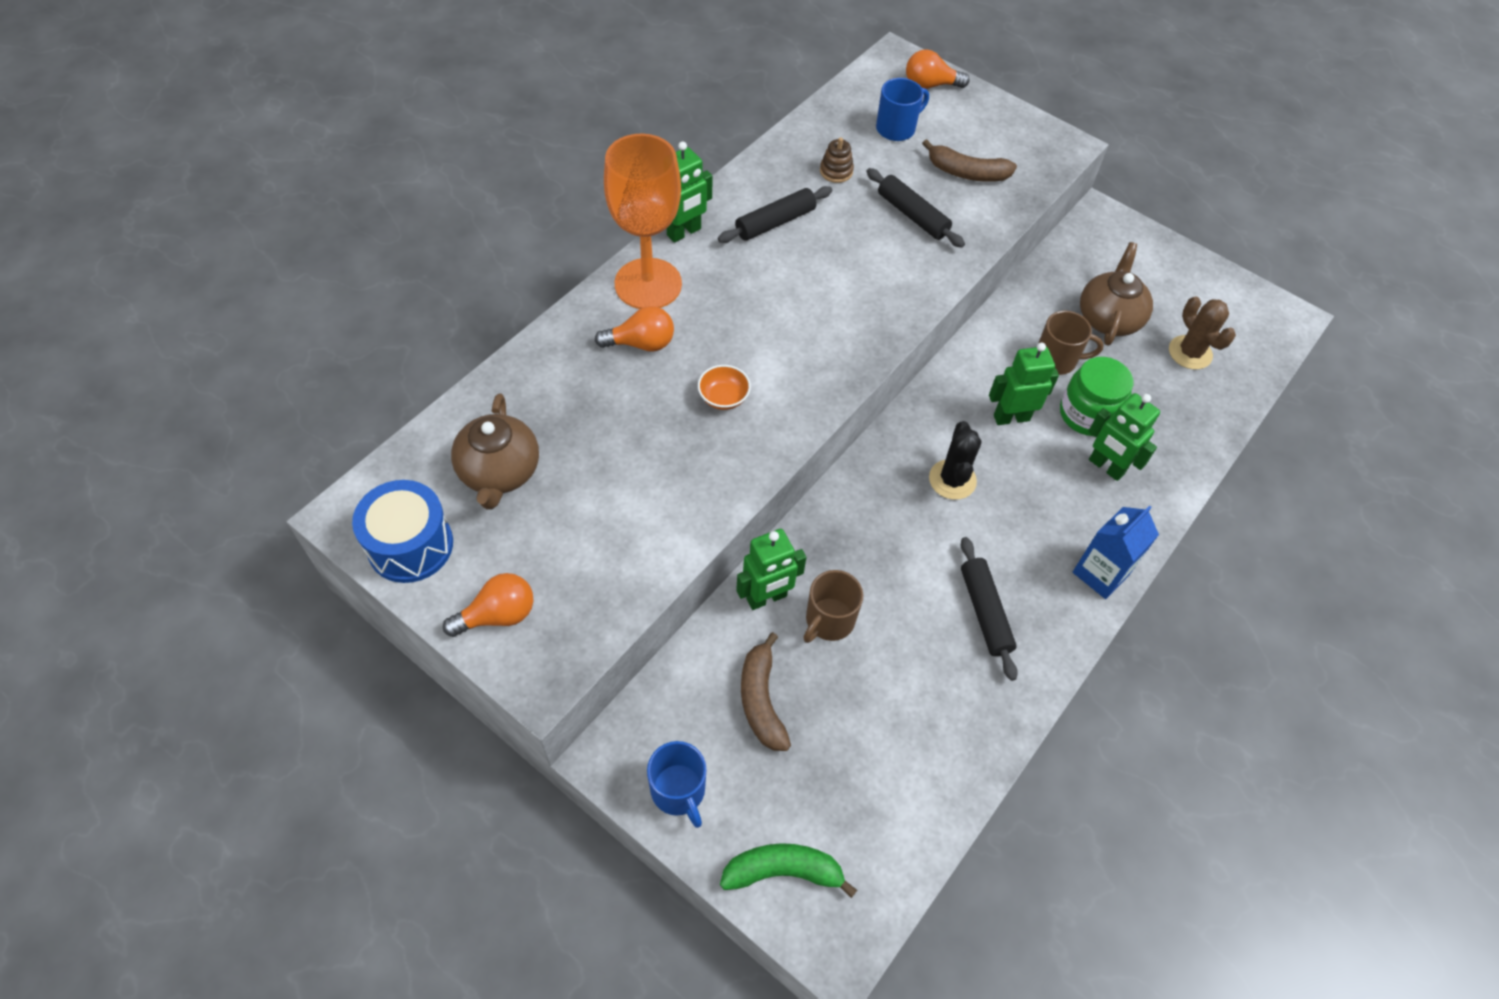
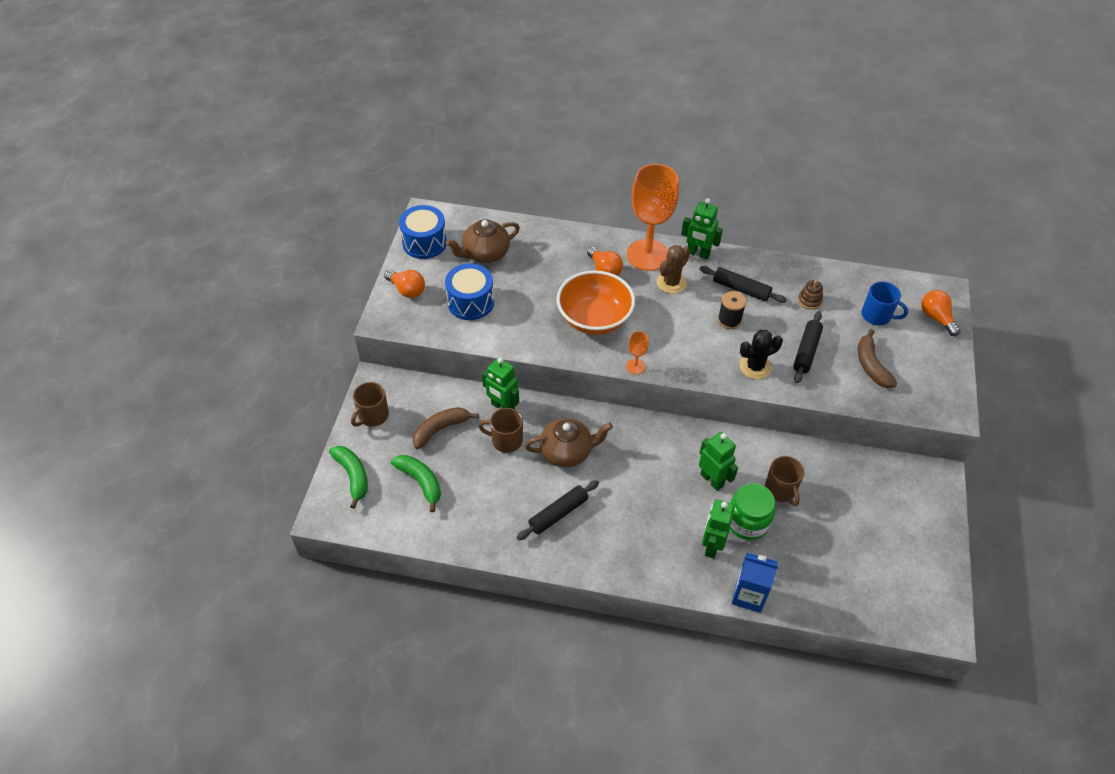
camera: 65 degrees right, 5 degrees down
blue mug [647,741,706,828] -> brown mug [351,382,389,427]
orange bowl [698,365,751,410] -> orange bowl [556,270,635,335], size x2.36
black cactus [929,421,981,500] -> black cactus moved to [739,330,783,379]
blue carton [1073,505,1159,599] -> blue carton moved to [732,553,778,613]
brown teapot [1080,242,1153,346] -> brown teapot moved to [525,418,613,467]
brown cactus [1169,296,1236,370] -> brown cactus moved to [657,245,690,294]
none -> green banana [391,455,441,512]
none -> blue drum [445,263,494,320]
none -> orange goblet [626,331,649,374]
none -> black spool [718,291,746,329]

